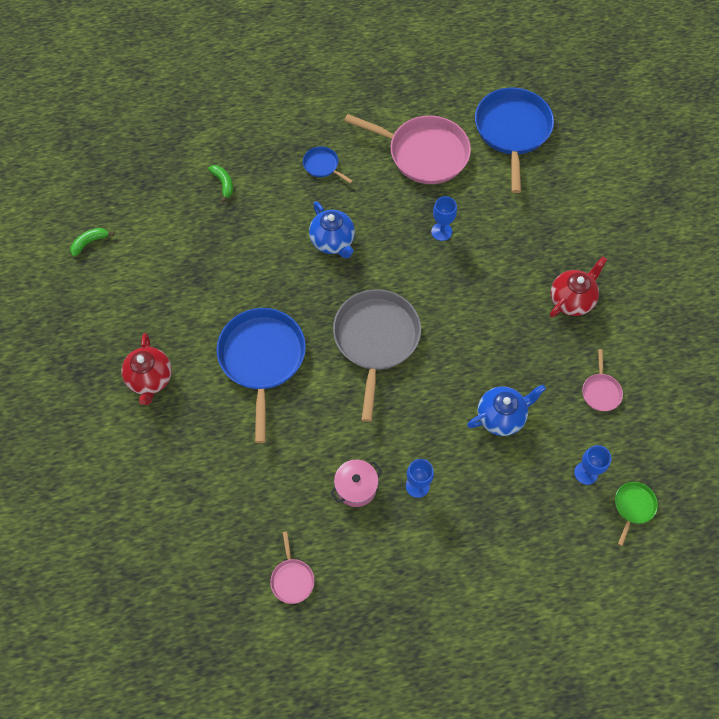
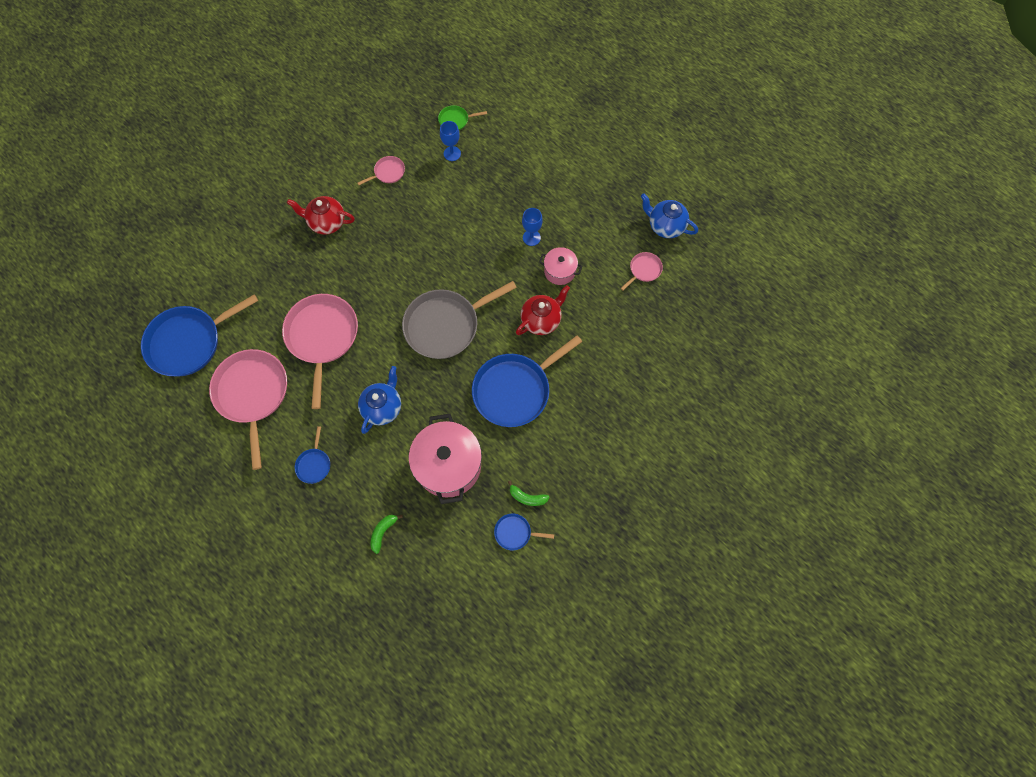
camera: 125 degrees left, 5 degrees up
green banana [70,228,114,257] -> green banana moved to [508,480,550,506]
red teapot [121,333,172,405] -> red teapot moved to [516,285,570,335]
blue goblet [431,196,457,241] -> pink pan [282,294,358,409]
blue teapot [467,384,546,436] -> blue teapot moved to [641,193,698,238]
none -> pink pot [409,414,482,504]
none -> blue pan [494,513,554,550]

